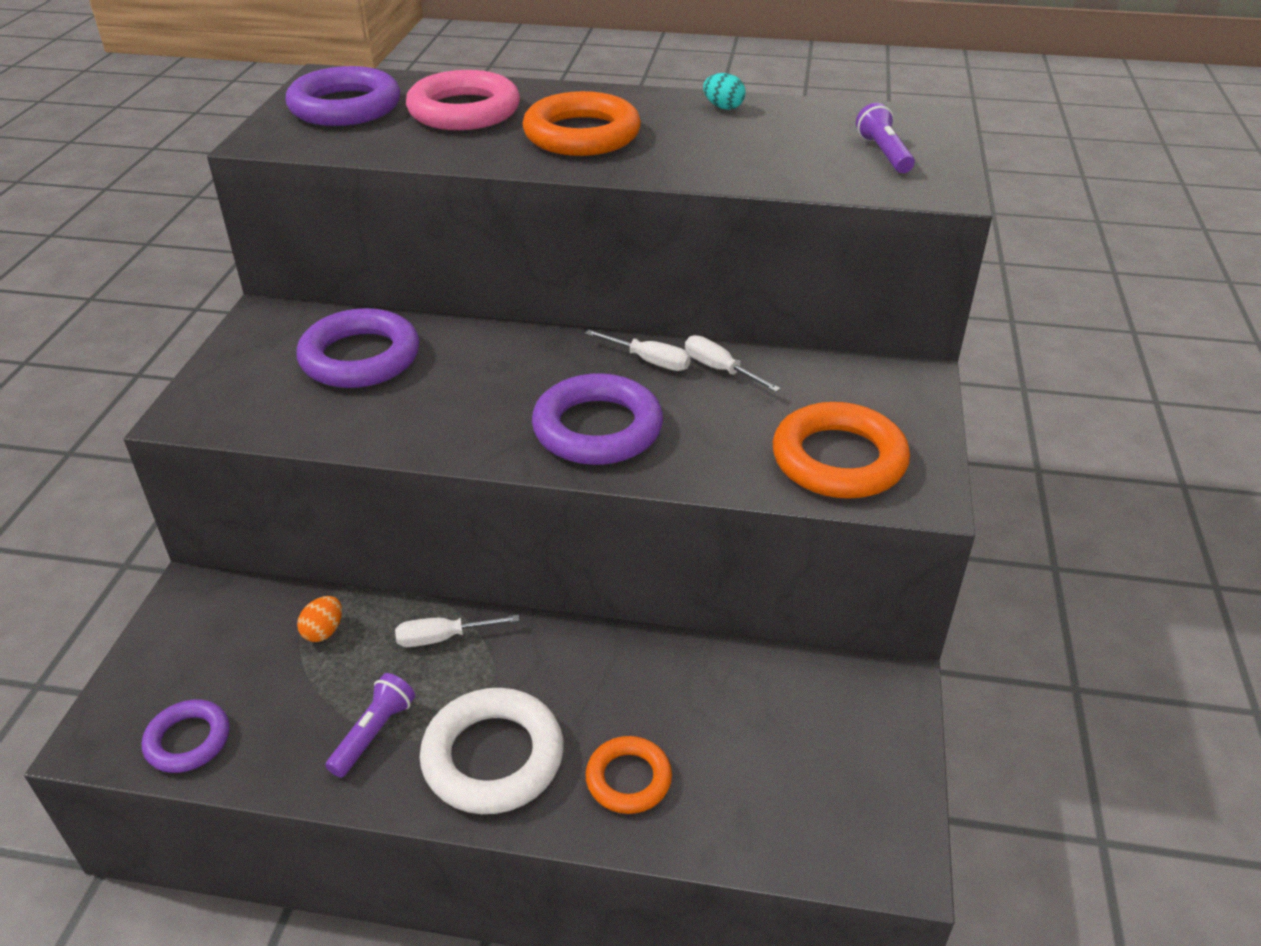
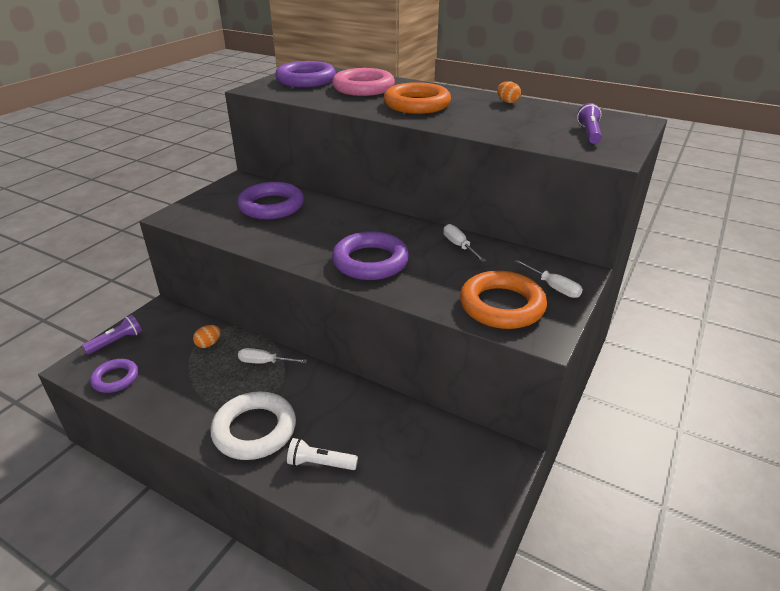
camera: 20 degrees right, 5 degrees down
purple flashlight [325,673,415,778] -> purple flashlight moved to [82,314,142,355]
white screwdriver [585,330,691,371] -> white screwdriver moved to [514,260,583,298]
orange ring [585,736,672,814] -> white flashlight [287,438,358,470]
turquoise egg [703,73,746,110] -> orange egg [497,81,521,103]

